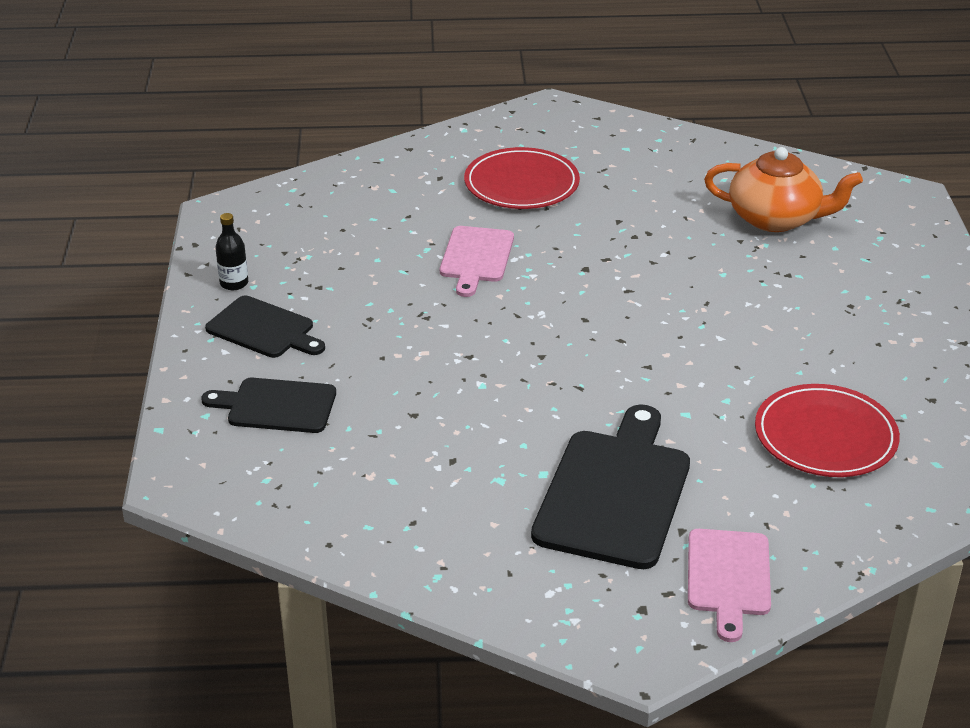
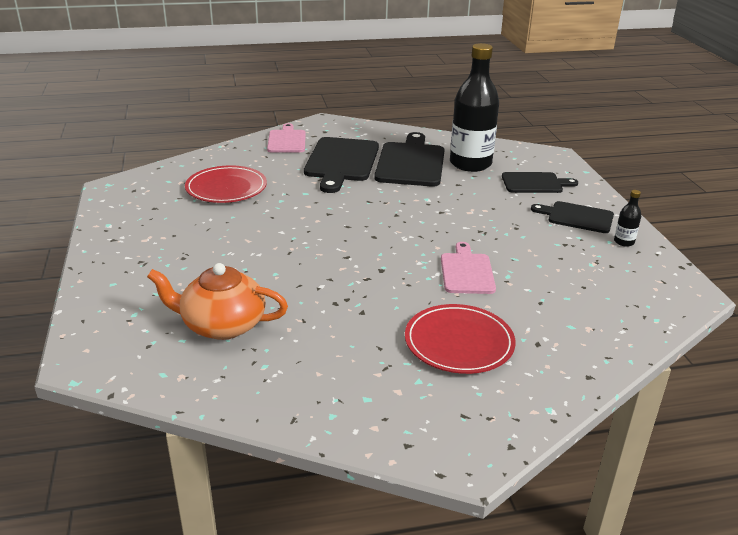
camera: 170 degrees right, 5 degrees down
none -> black cutting board [374,132,445,187]
none -> black bottle [450,43,499,172]

